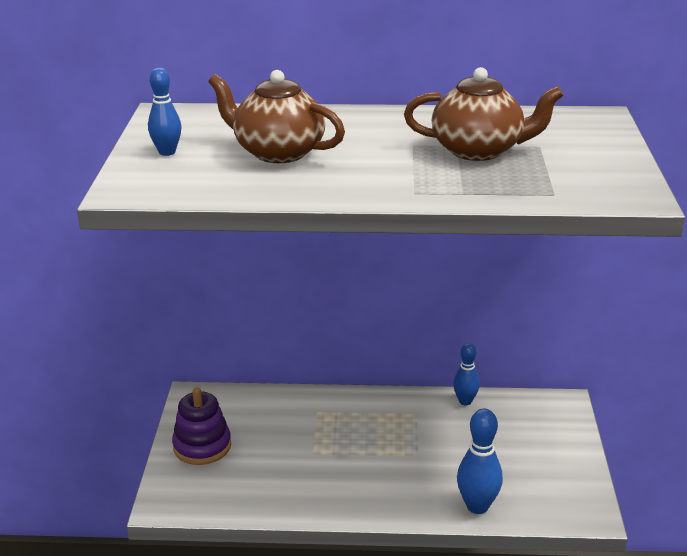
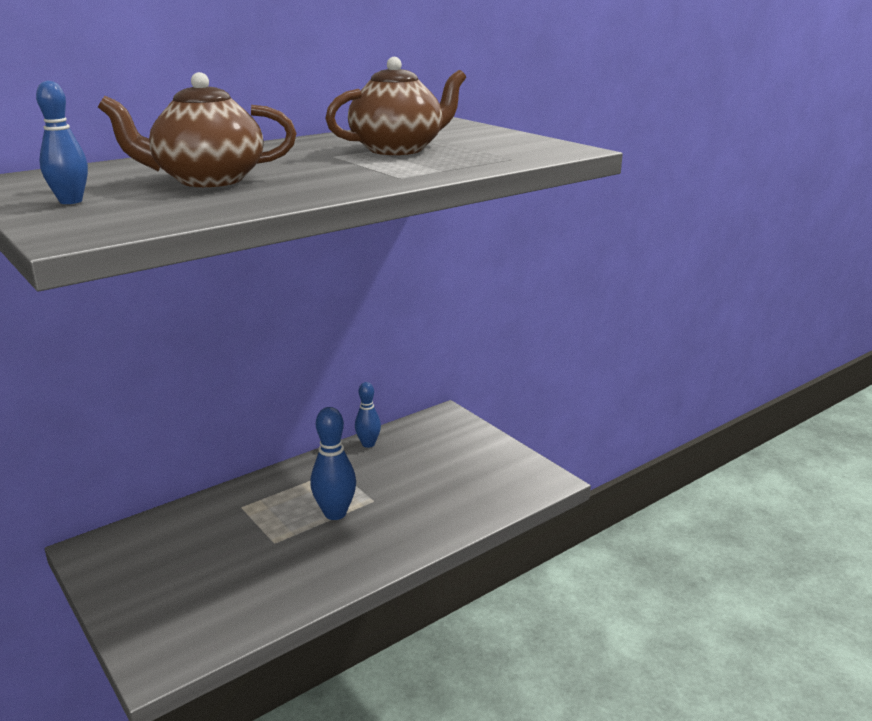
camera: 40 degrees left, 5 degrees down
purple stacking toy [172,388,231,465] -> none
blue bowling pin [457,409,503,514] -> blue bowling pin moved to [310,407,356,520]

